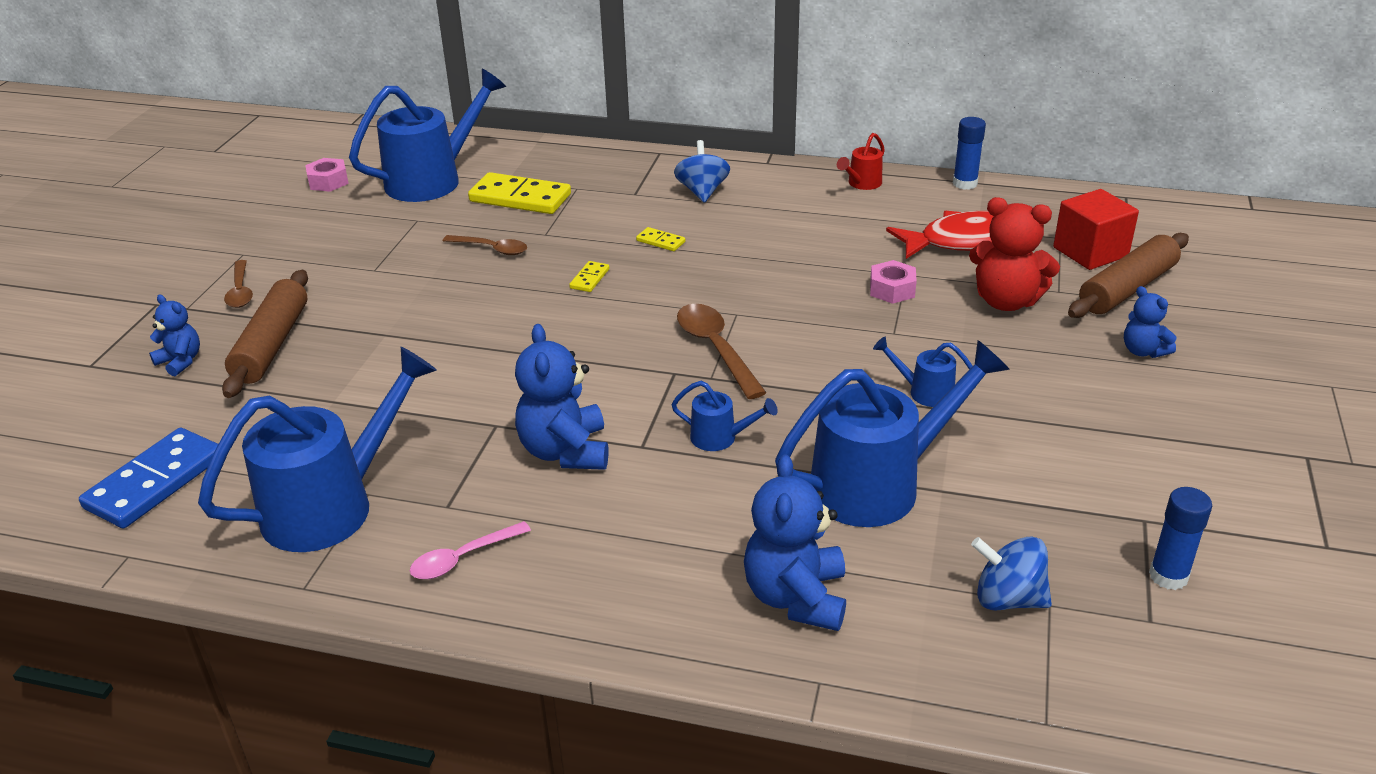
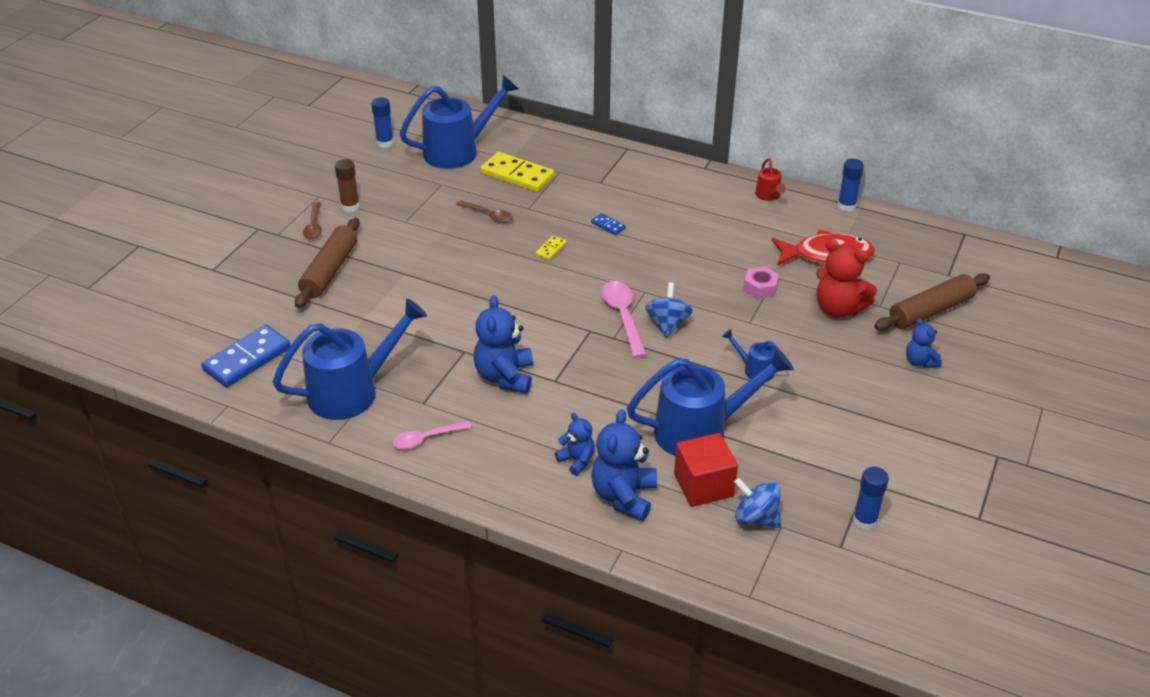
camera: 10 degrees right, 5 degrees up
blue teddy bear [149,295,200,376] -> blue teddy bear moved to [555,413,595,476]
pink nut [305,158,349,192] -> blue glue stick [371,97,394,148]
yellow domino [636,227,685,251] -> blue domino [591,213,626,235]
blue watering can [671,381,778,451] -> none
blue spinning top [674,140,730,203] -> blue spinning top moved to [645,282,693,338]
brown spoon [677,304,766,399] -> pink spoon [601,281,647,358]
red watering can [837,133,885,190] -> red watering can turned 60 degrees counterclockwise [755,158,786,201]
red cube [1053,189,1139,270] -> red cube moved to [674,433,738,507]
none -> brown glue stick [335,159,360,212]

